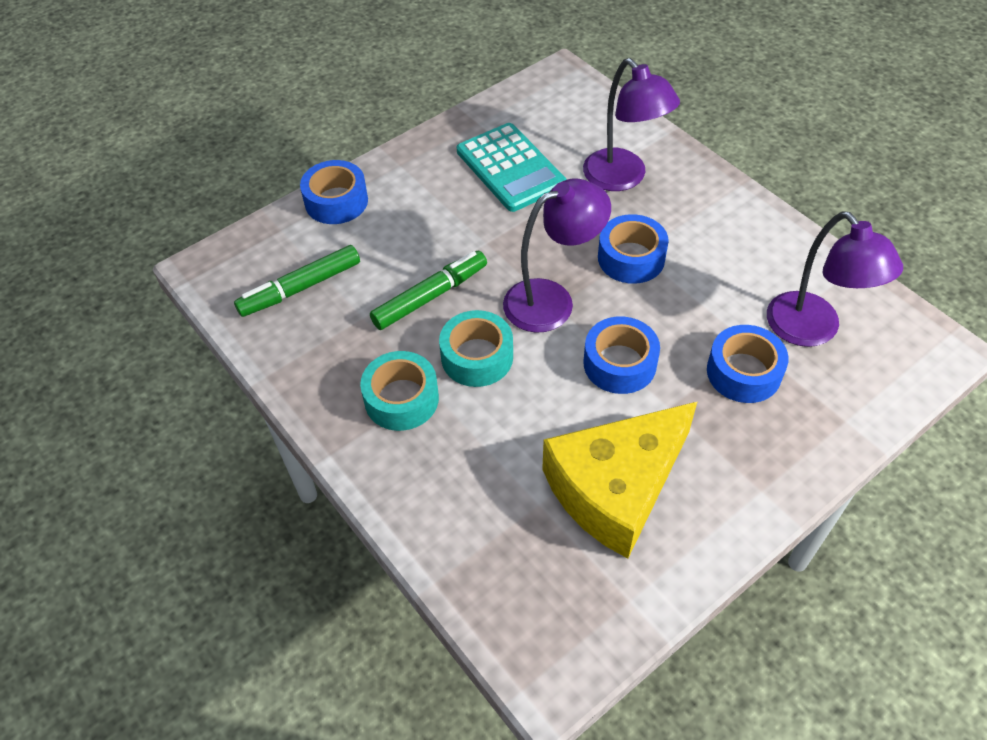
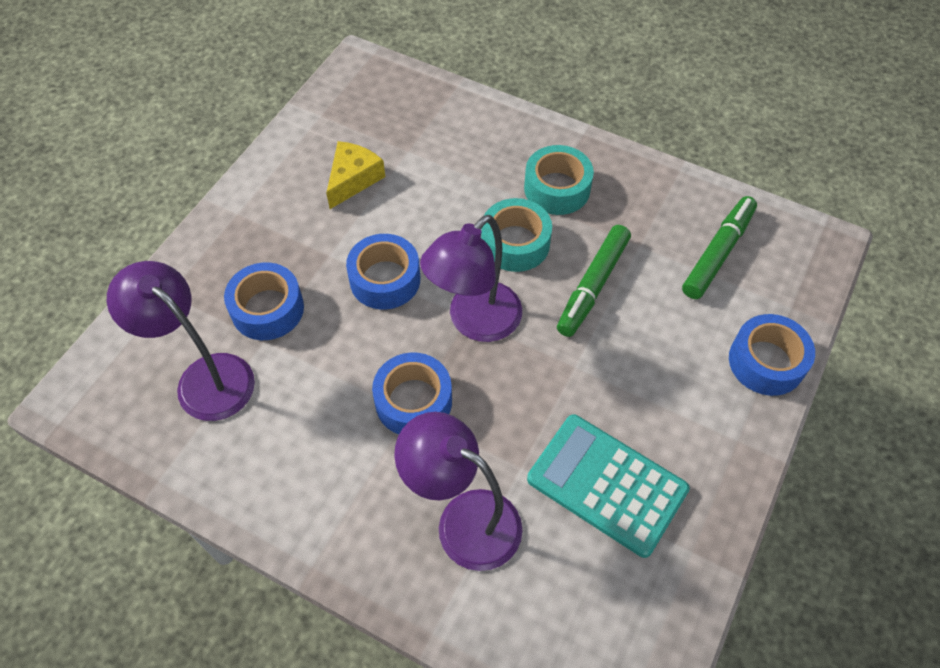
camera: 155 degrees right, 5 degrees up
yellow cheese [542,401,698,558] -> yellow cheese [326,141,385,209], size x0.51

